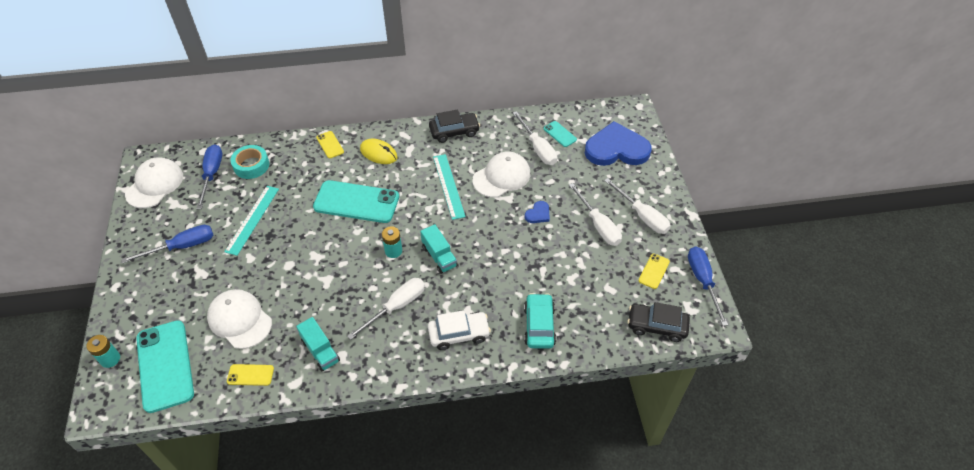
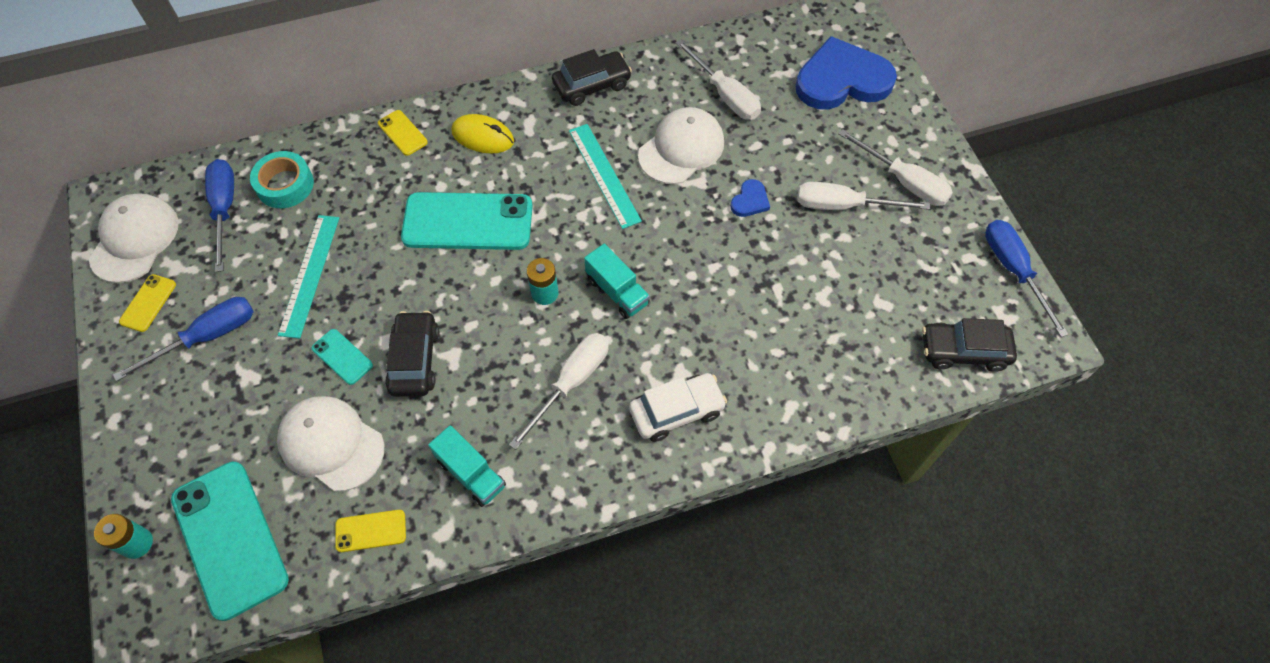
camera: 10 degrees left, 10 degrees up
turquoise car [524,293,556,349] -> none
turquoise phone [544,121,577,147] -> turquoise phone moved to [312,329,373,385]
white screwdriver [569,183,622,246] -> white screwdriver turned 135 degrees clockwise [797,182,930,210]
yellow phone [639,253,670,289] -> yellow phone moved to [119,274,176,332]
none -> black car [385,311,439,397]

